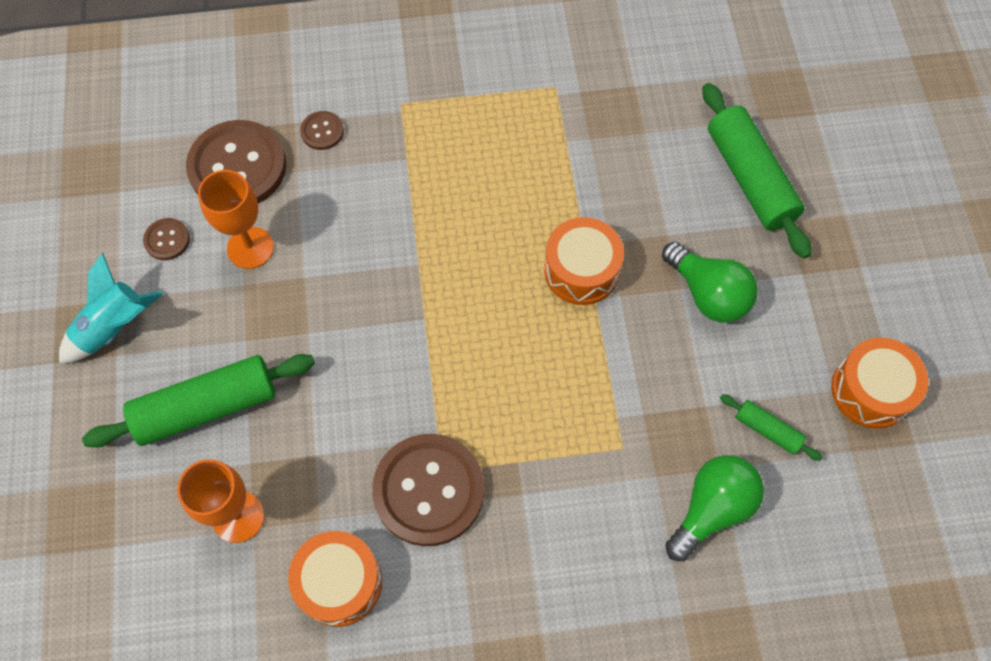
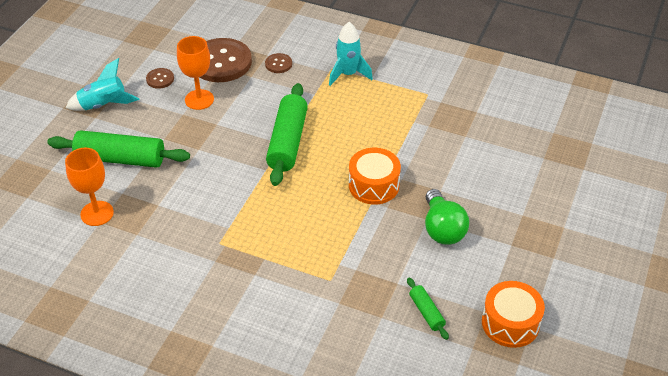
camera: 30 degrees right, 20 degrees down
orange drum [288,531,382,627] -> none
brown button [372,434,484,546] -> none
green light bulb [665,455,764,561] -> none
green rolling pin [703,83,812,259] -> green rolling pin moved to [266,83,308,186]
none -> turquoise rocket [329,22,373,86]

